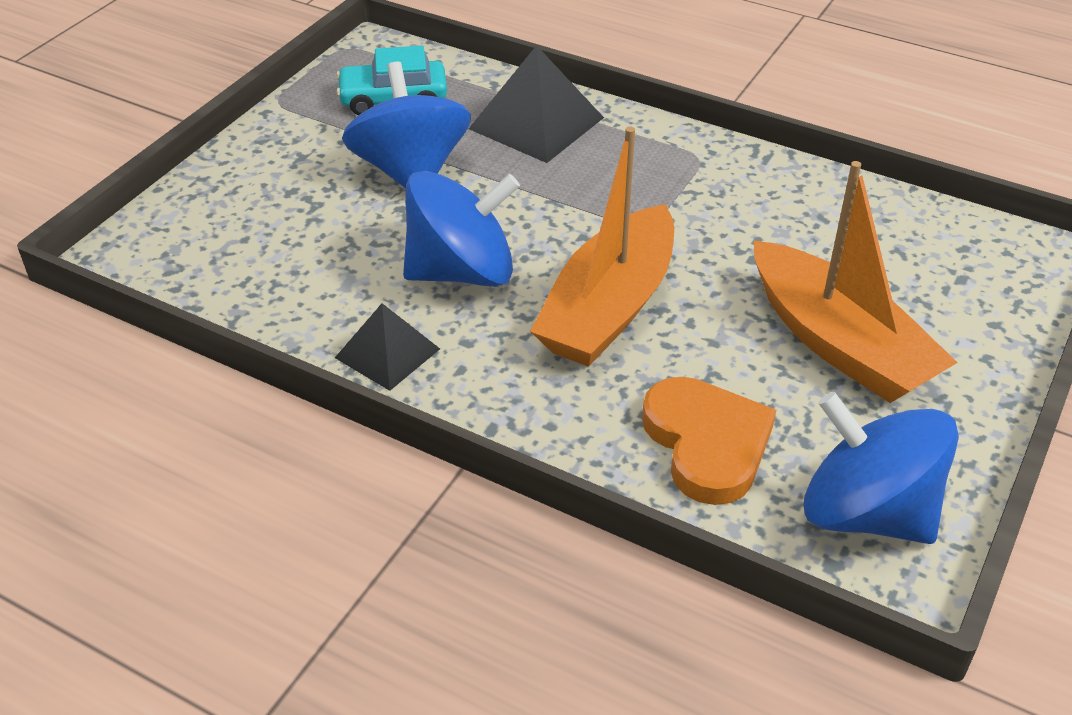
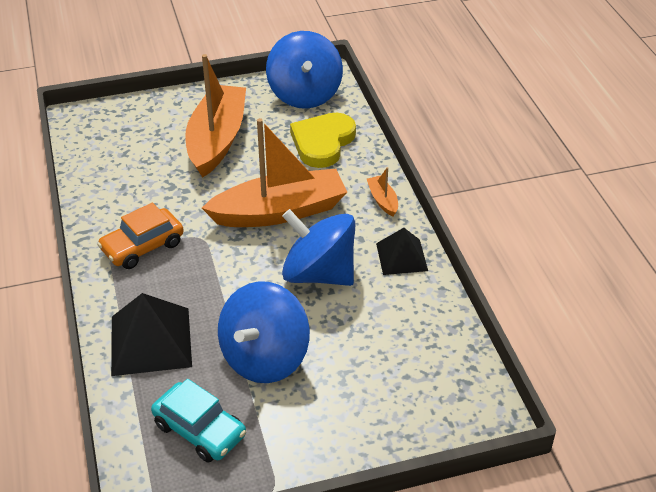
camera: 135 degrees left, 0 degrees up
orange heart [642,377,776,505] -> yellow heart [290,113,356,168]
none -> orange car [97,203,184,269]
none -> orange boat [367,167,398,217]

